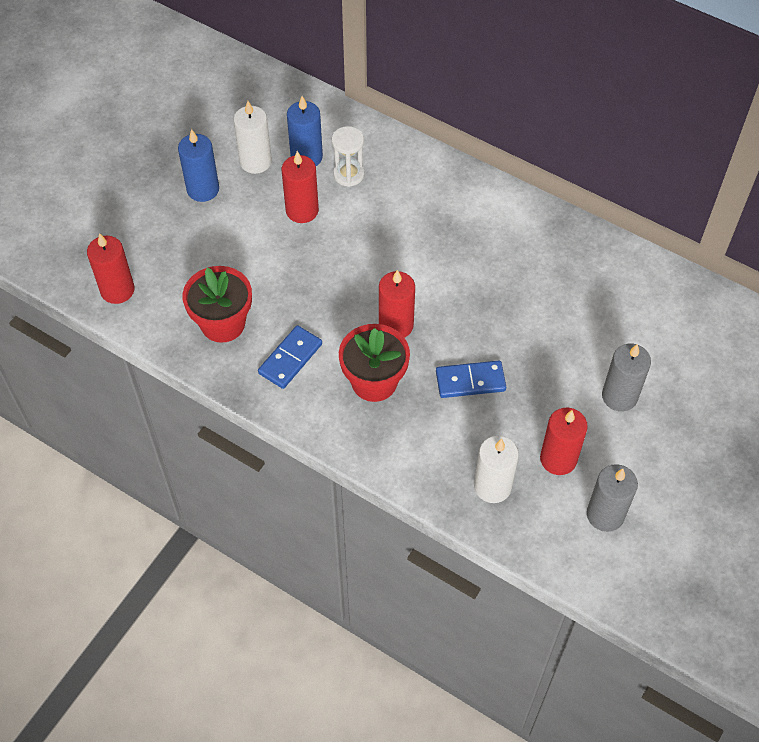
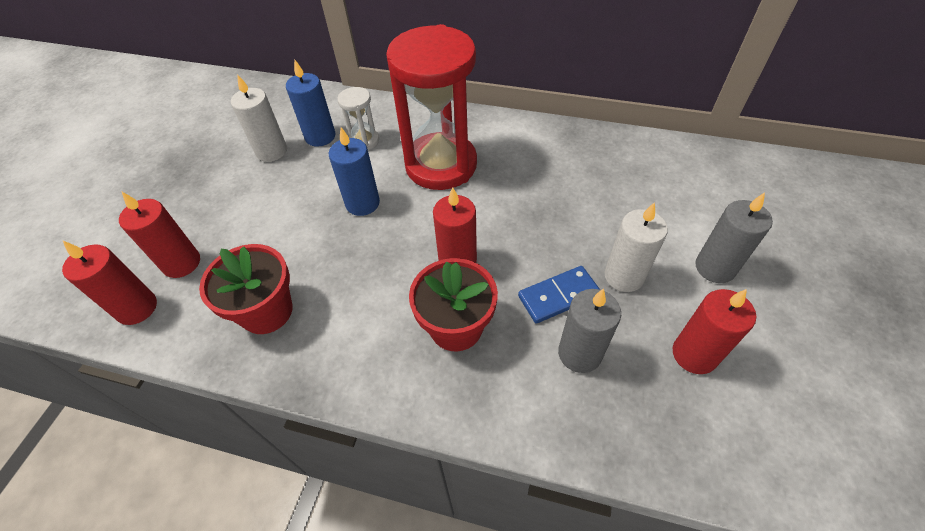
camera: 15 degrees left, 5 degrees down
blue candle [178,129,219,202] -> blue candle moved to [329,127,380,216]
blue domino [258,325,322,389] -> none
red candle [282,151,319,223] -> red candle moved to [119,191,200,278]
white candle [474,436,519,503] -> white candle moved to [604,202,668,292]
grey candle [587,464,638,532] -> grey candle moved to [558,288,621,373]
none -> red hourglass [386,24,477,190]

